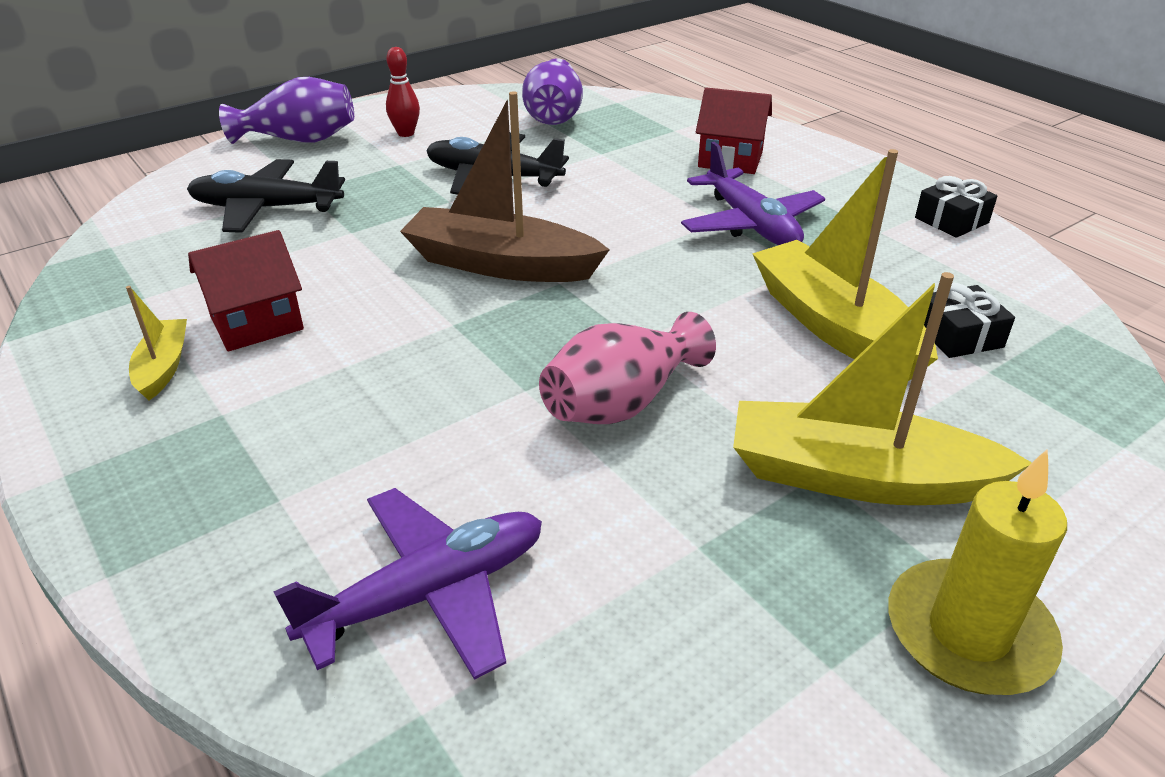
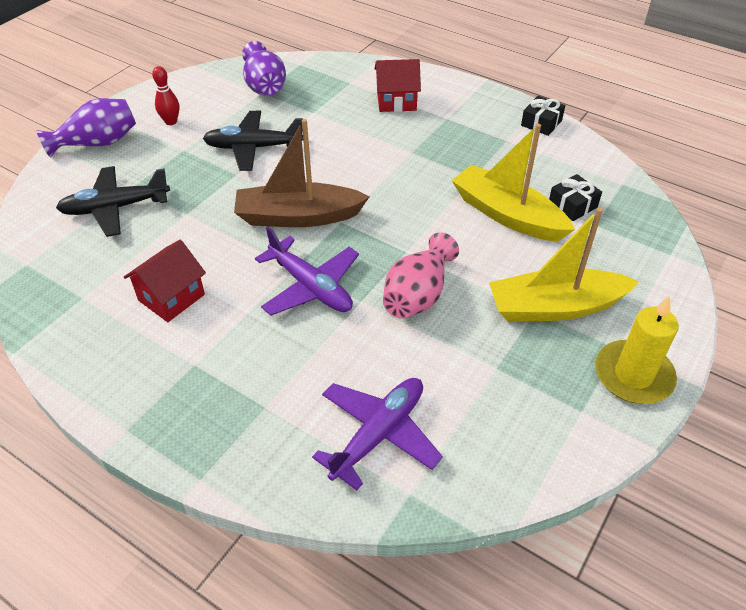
camera: 20 degrees left, 10 degrees up
yellow boat [126,286,187,400] -> none
purple plane [681,142,825,245] -> purple plane moved to [255,227,359,316]

